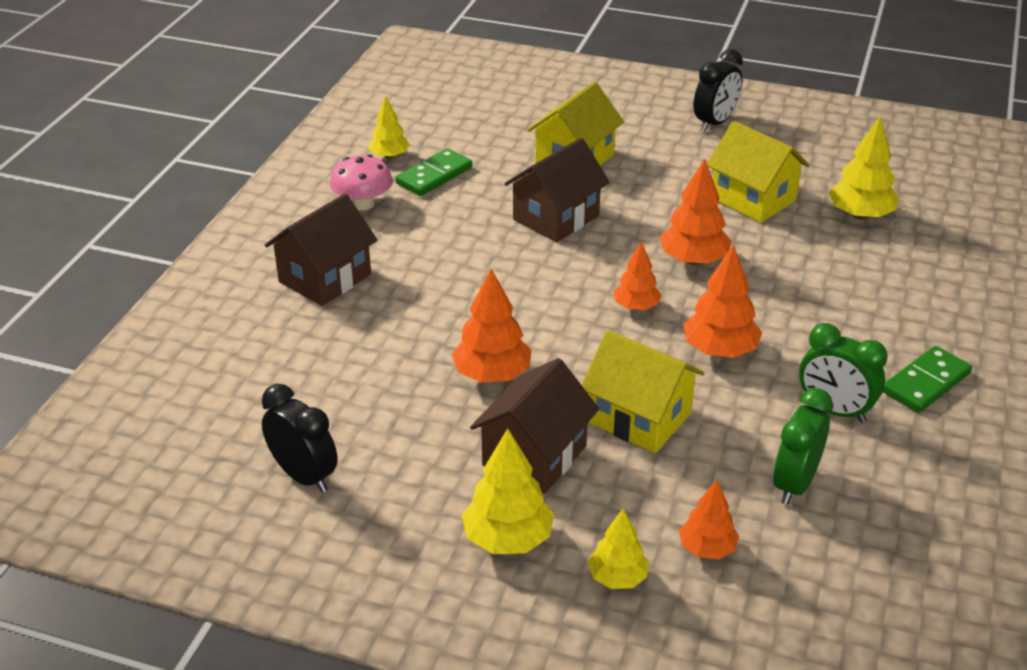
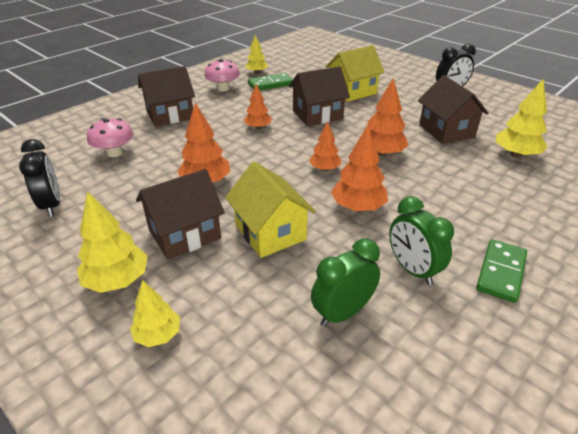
camera: 25 degrees right, 0 degrees up
orange tree [679,479,739,559] -> orange tree moved to [244,84,272,129]
yellow house [707,121,810,223] -> brown house [418,75,489,144]
green domino [883,346,972,413] -> green domino turned 45 degrees counterclockwise [476,239,527,303]
none -> pink mushroom [87,118,134,157]

